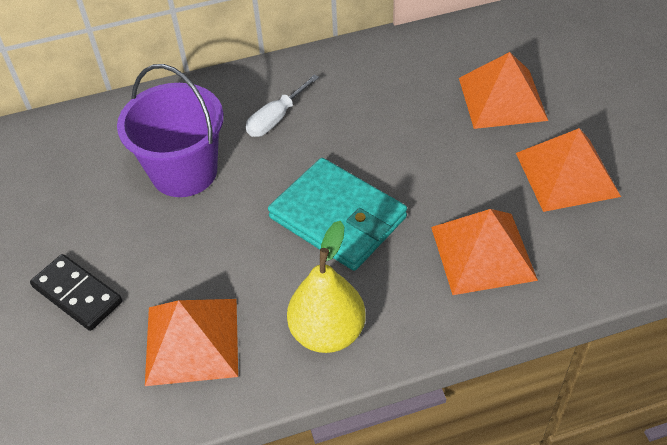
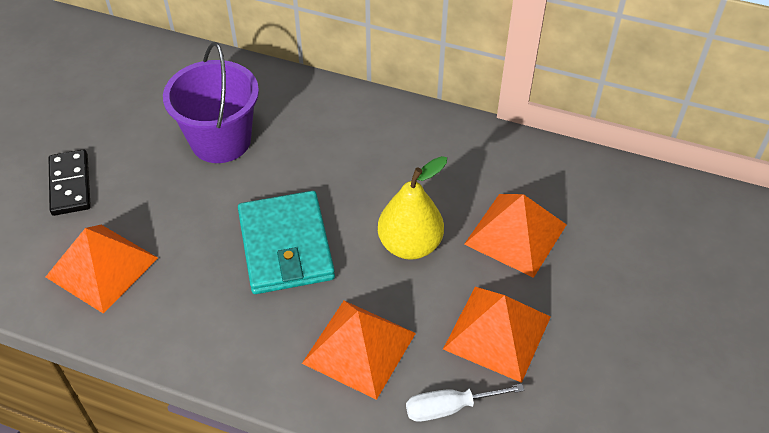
camera: 35 degrees right, 0 degrees up
white screwdriver [246,74,319,137] -> white screwdriver moved to [406,384,524,422]
yellow pear [287,221,366,353] -> yellow pear moved to [378,156,447,260]

